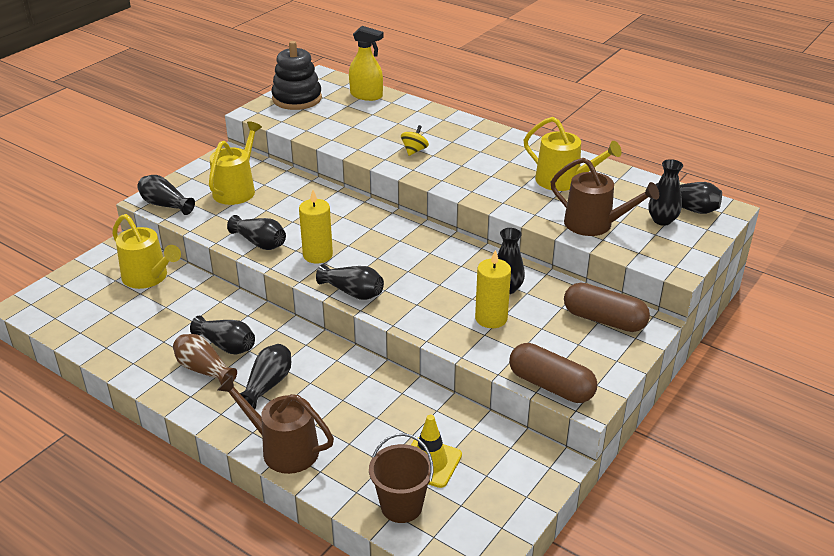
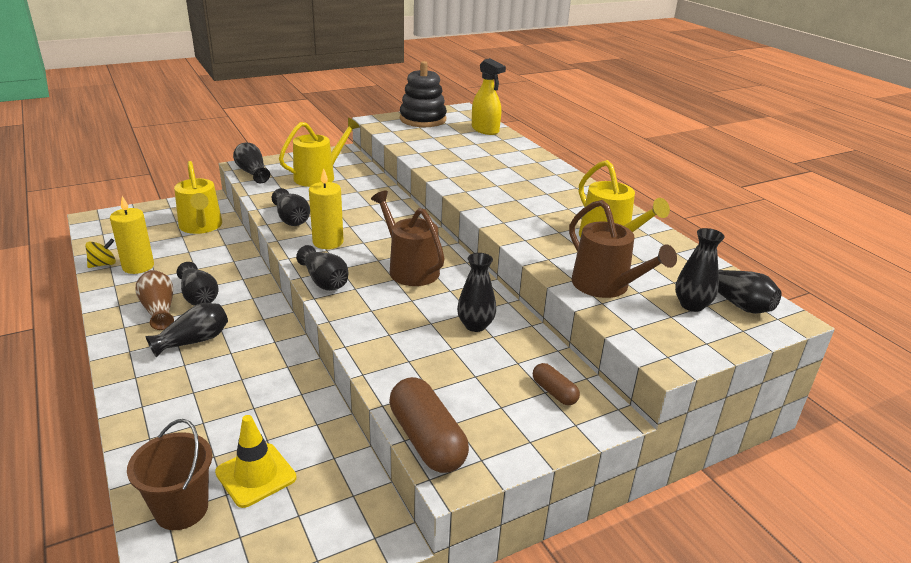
camera: 25 degrees right, 5 degrees down
brown watering can [217,376,334,474] -> brown watering can moved to [371,190,445,286]
yellow spinning top [401,125,429,156] -> yellow spinning top moved to [85,239,116,268]
yellow candle [475,250,511,328] -> yellow candle moved to [110,196,154,274]
brown capsule [564,283,650,332] -> brown capsule [533,363,580,405], size x0.53

